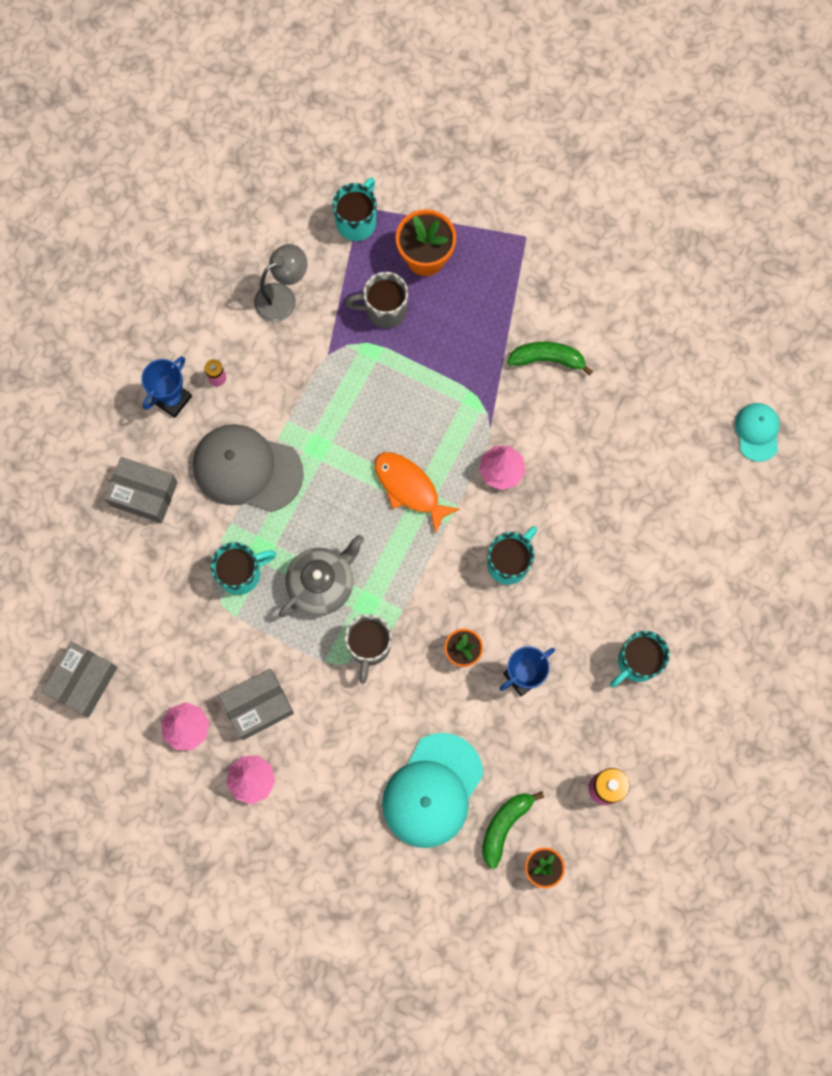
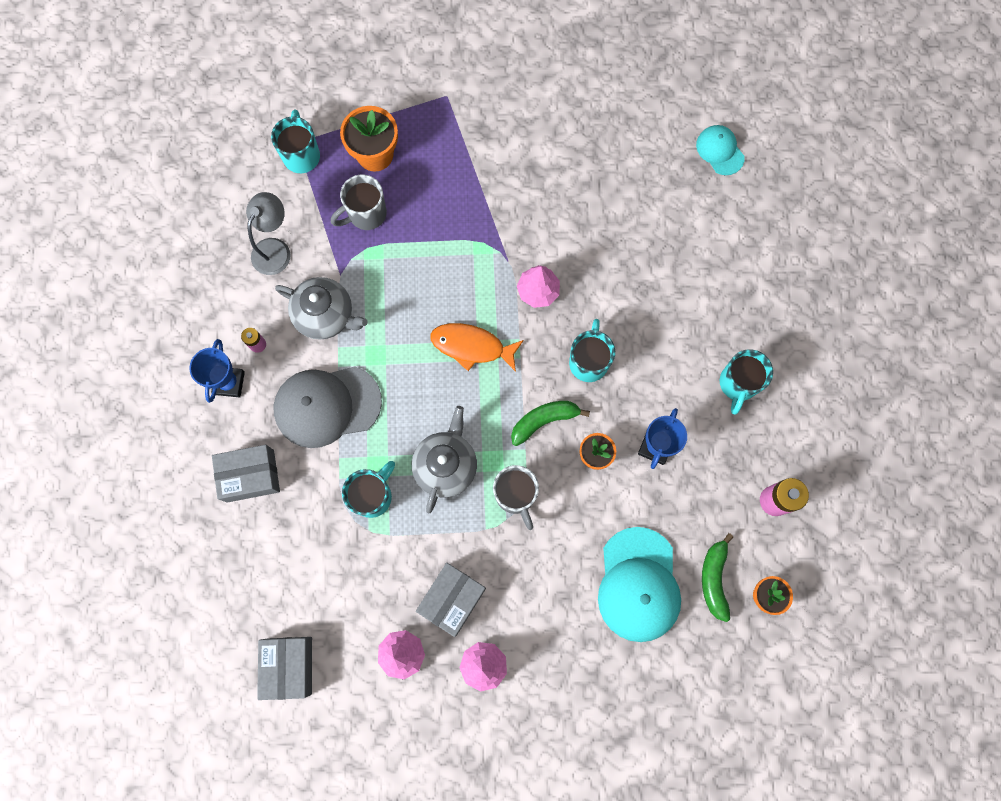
camera: 30 degrees left, 0 degrees up
green banana [507,342,593,376] -> green banana moved to [511,401,590,446]
none -> grey teapot [275,277,368,340]

